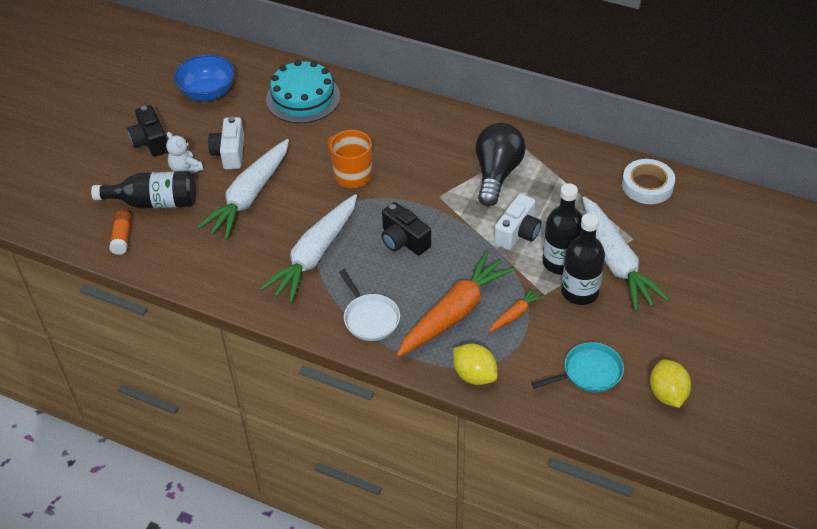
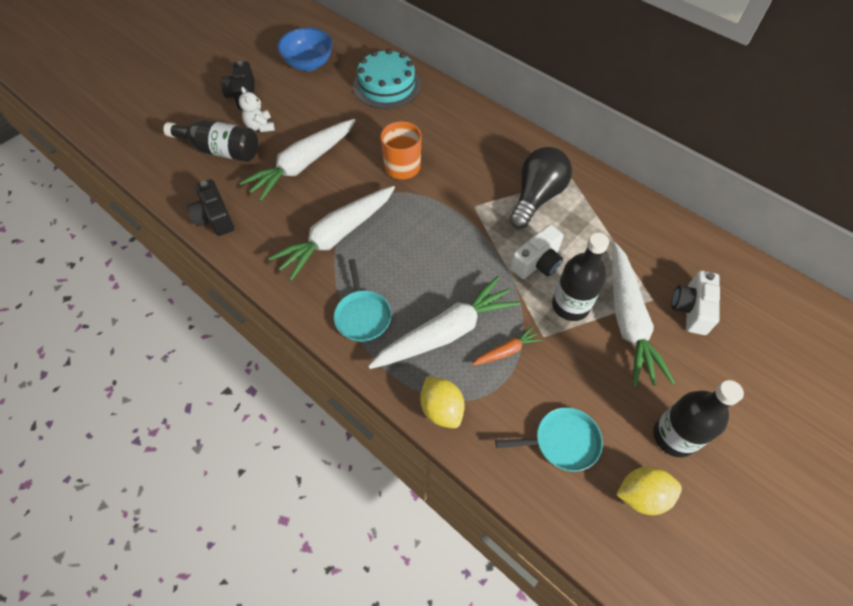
camera: 15 degrees right, 10 degrees up
orange glue stick [109,210,132,255] -> none
white camera [208,117,244,170] -> white camera moved to [671,270,720,335]
white pan [339,270,400,341] -> turquoise pan [334,259,391,342]
black camera [381,202,431,255] -> black camera moved to [187,179,234,236]
orange carrot [397,251,515,357] -> white carrot [368,276,521,369]
black bottle [561,213,605,305] -> black bottle moved to [653,380,744,457]
white tape [622,159,675,204] -> none
yellow lemon [650,359,691,408] -> yellow lemon turned 75 degrees clockwise [616,467,682,515]

